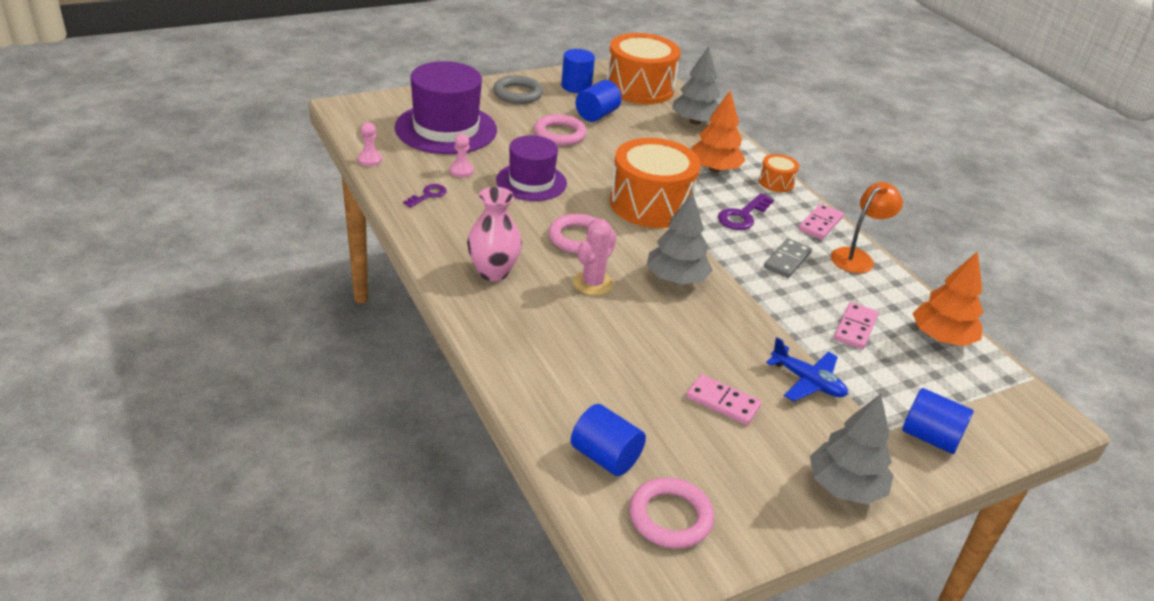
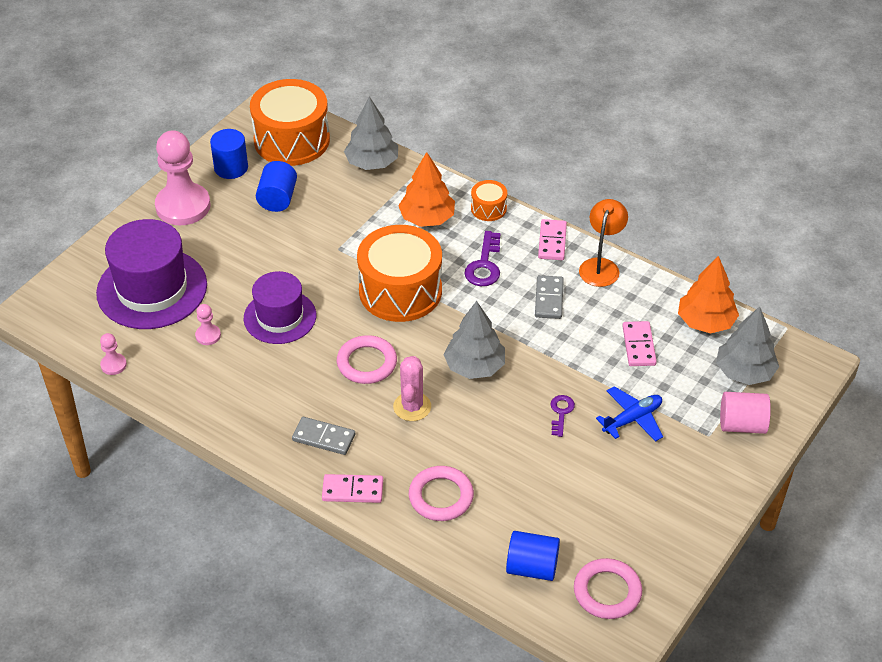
camera: 25 degrees left, 10 degrees up
purple key [403,184,447,208] -> purple key moved to [551,395,575,437]
pink vase [467,187,522,281] -> grey domino [292,417,355,455]
grey ring [493,76,543,104] -> pink pawn [155,130,210,225]
pink ring [534,114,587,146] -> pink ring moved to [409,466,474,521]
pink domino [686,374,762,425] -> pink domino moved to [322,474,383,503]
blue plane [766,337,848,401] -> blue plane turned 45 degrees counterclockwise [596,386,663,442]
grey tree [810,394,894,504] -> grey tree moved to [716,306,779,385]
blue cylinder [902,388,974,454] -> pink cylinder [720,392,771,434]

